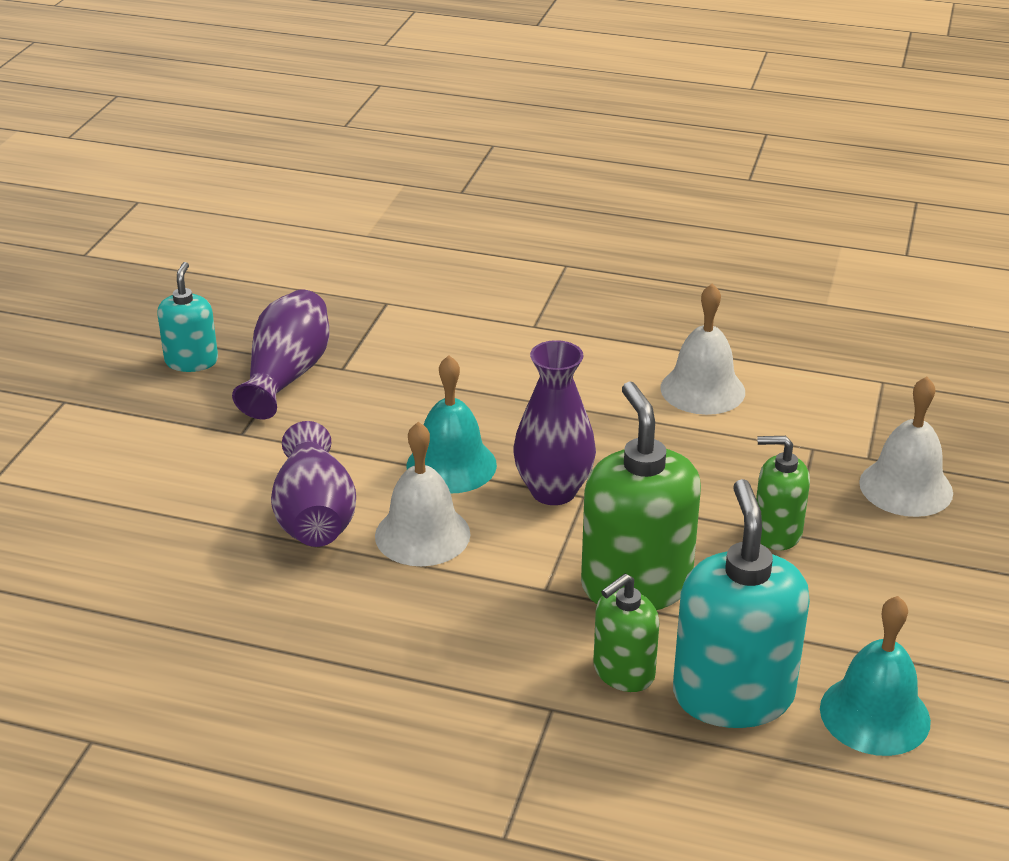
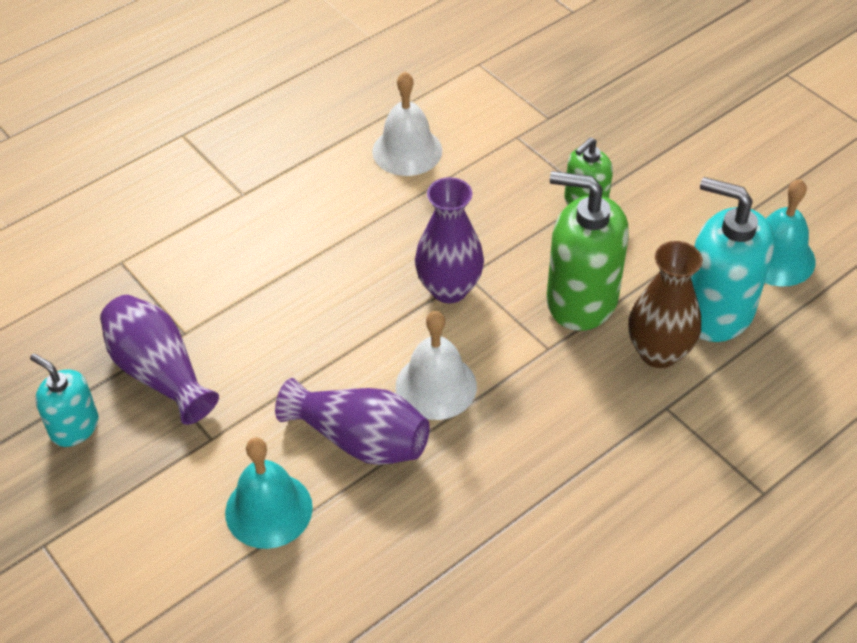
camera: 55 degrees left, 15 degrees up
turquoise bell [407,355,497,493] -> turquoise bell moved to [225,438,313,549]
green soap dispenser [593,574,659,692] -> brown vase [629,241,703,368]
white bell [859,377,953,517] -> none

